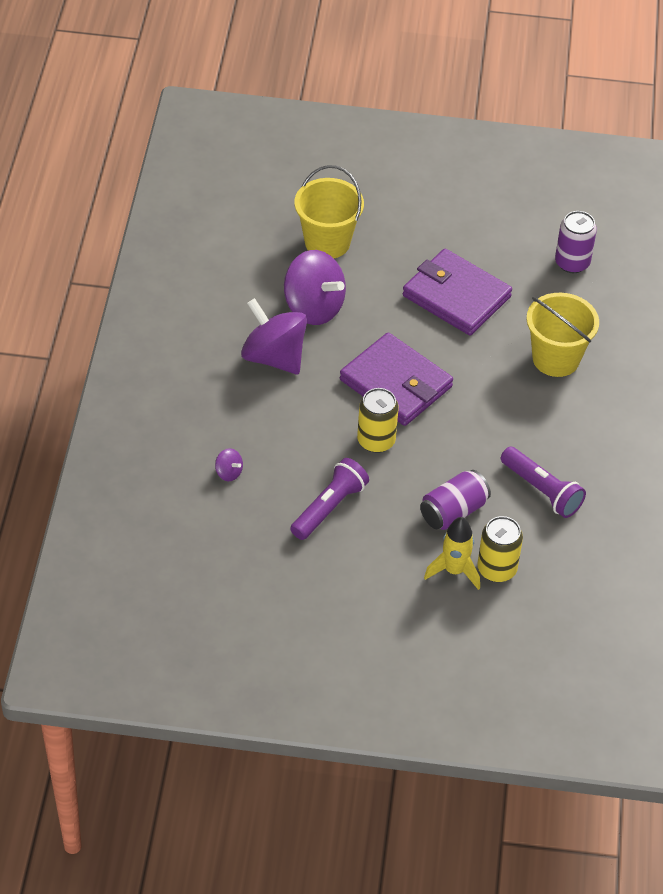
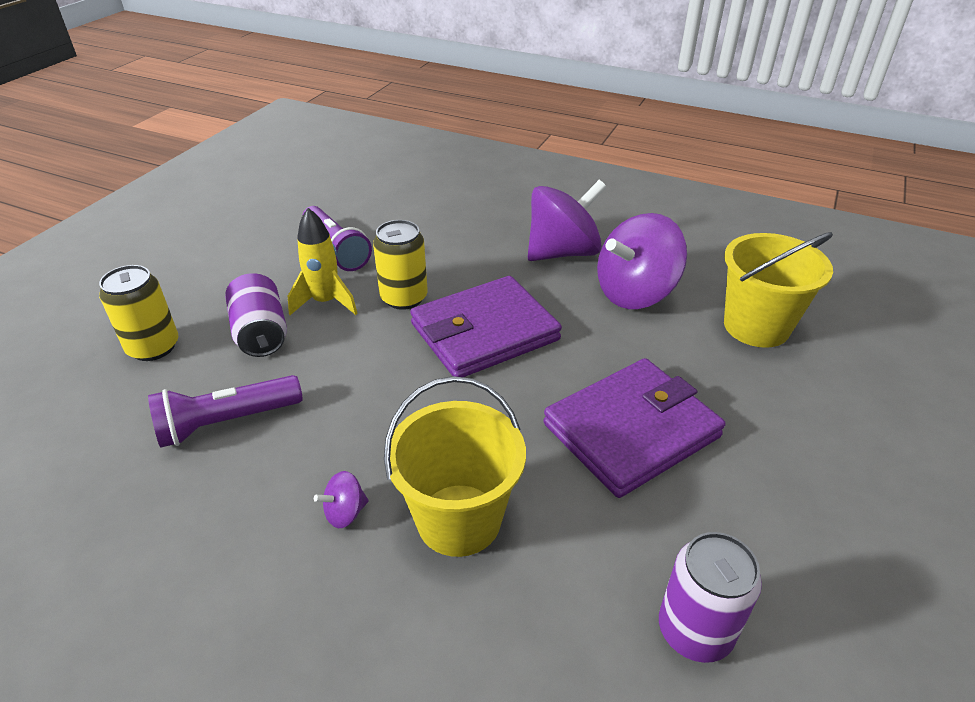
camera: 110 degrees right, 10 degrees down
purple spinning top [215,448,243,481] -> purple spinning top moved to [314,471,369,528]
yellow rocket [424,517,480,590] -> yellow rocket moved to [288,208,358,315]

